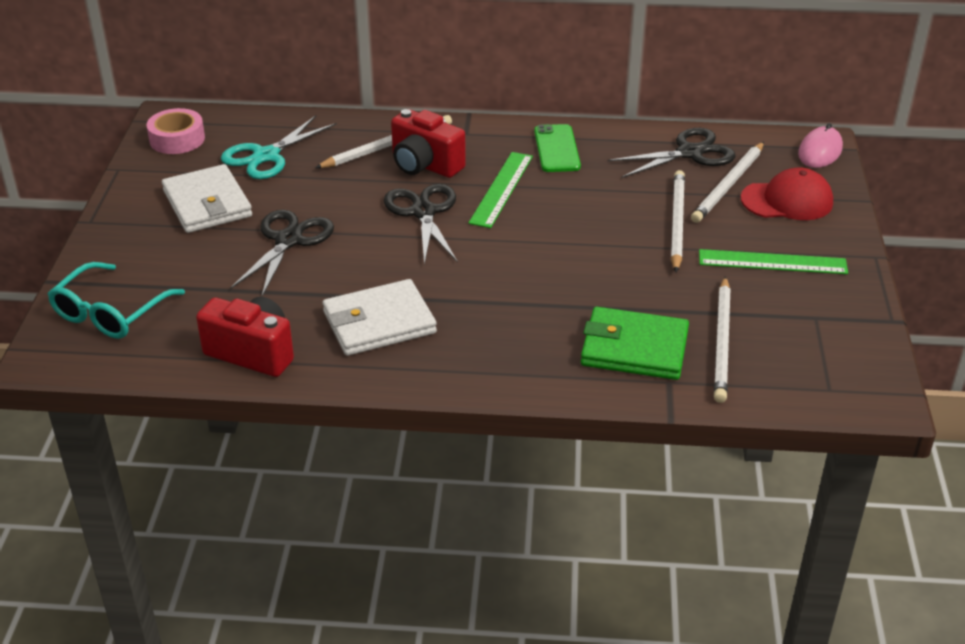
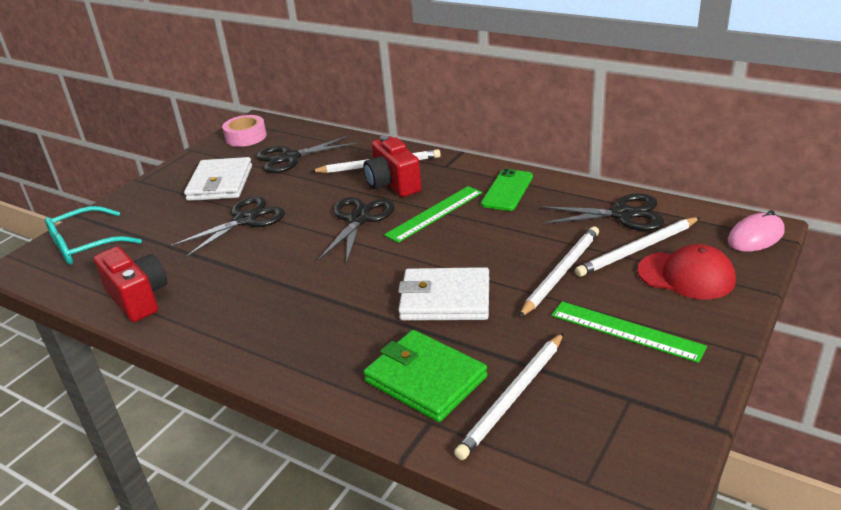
camera: 30 degrees right, 5 degrees down
turquoise scissors [221,115,337,179] -> black scissors [257,135,357,173]
white wallet [323,279,437,356] -> white wallet moved to [398,267,489,321]

